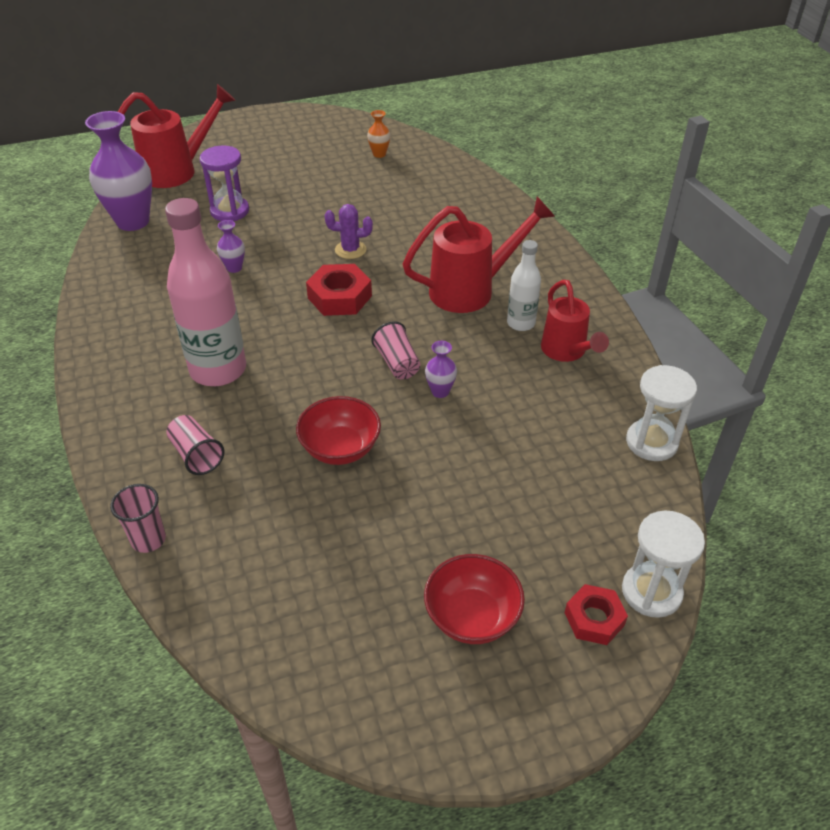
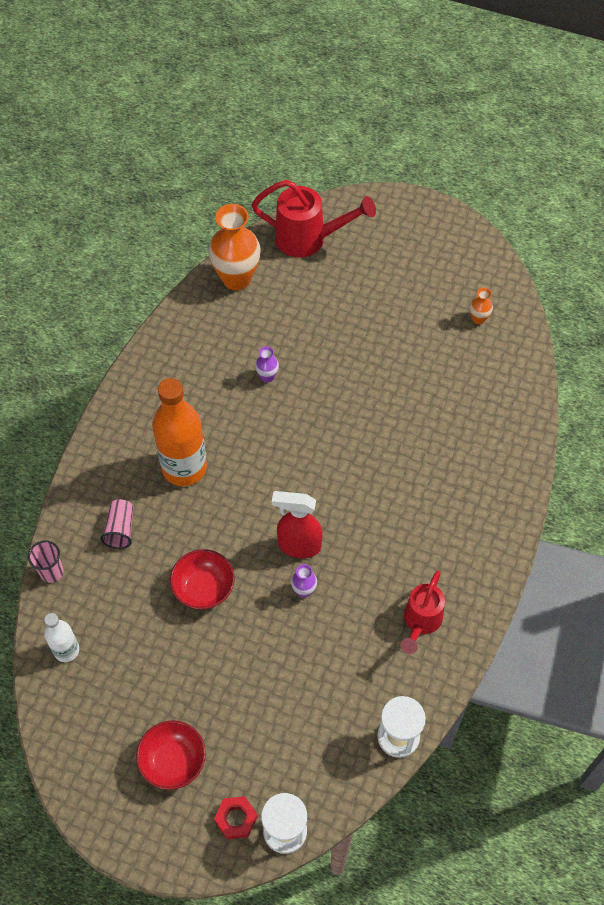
camera: 40 degrees right, 15 degrees up
purple vase [85,111,152,231] -> orange vase [208,204,261,290]
pink bottle [165,198,246,386] -> orange bottle [152,378,207,486]
purple hourglass [200,145,249,221] -> none
red nut [306,264,372,316] -> none
purple cactus [325,204,373,259] -> none
pink cup [371,321,420,379] -> red spray bottle [272,491,322,558]
red watering can [403,196,555,313] -> none
white bottle [507,240,541,331] -> white bottle moved to [44,613,79,662]

